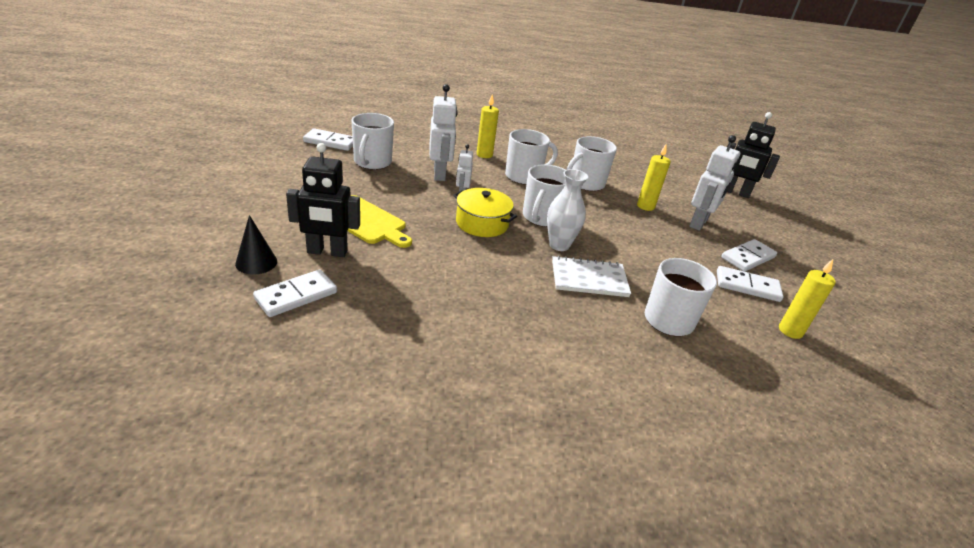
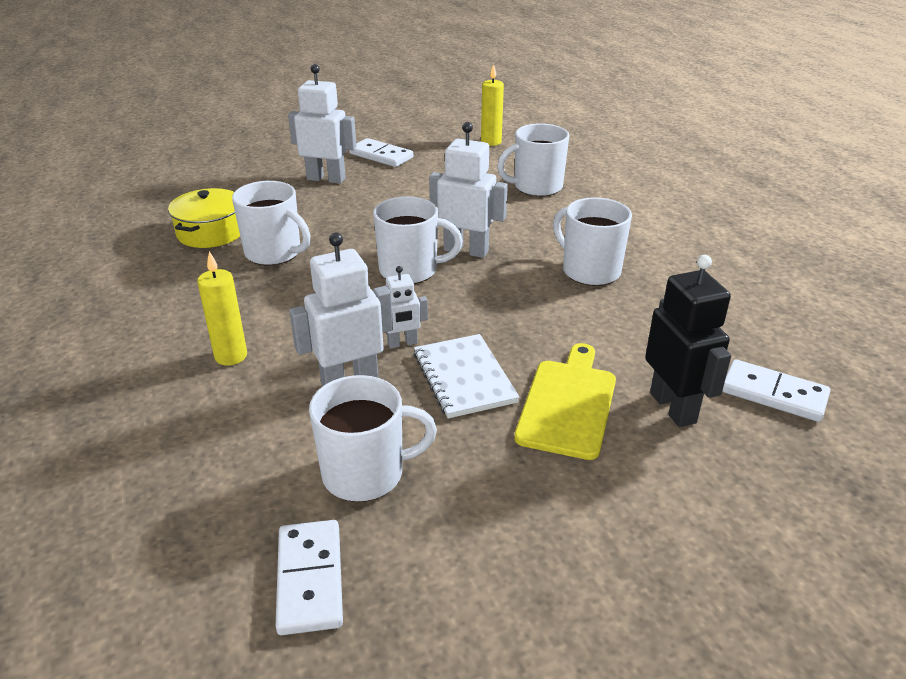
camera: 105 degrees left, 0 degrees up
black cone [235,215,277,275] -> none
yellow pot [453,188,517,237] -> yellow pot moved to [168,188,240,248]
white mug [505,129,558,185] -> white mug moved to [553,197,632,286]
white vase [547,169,588,251] -> white robot [429,122,508,258]
white notebook [552,256,631,297] -> white notebook moved to [414,334,520,418]
yellow candle [637,144,671,211] -> none
white domino [717,266,784,302] -> none
black robot [727,112,780,198] -> none

